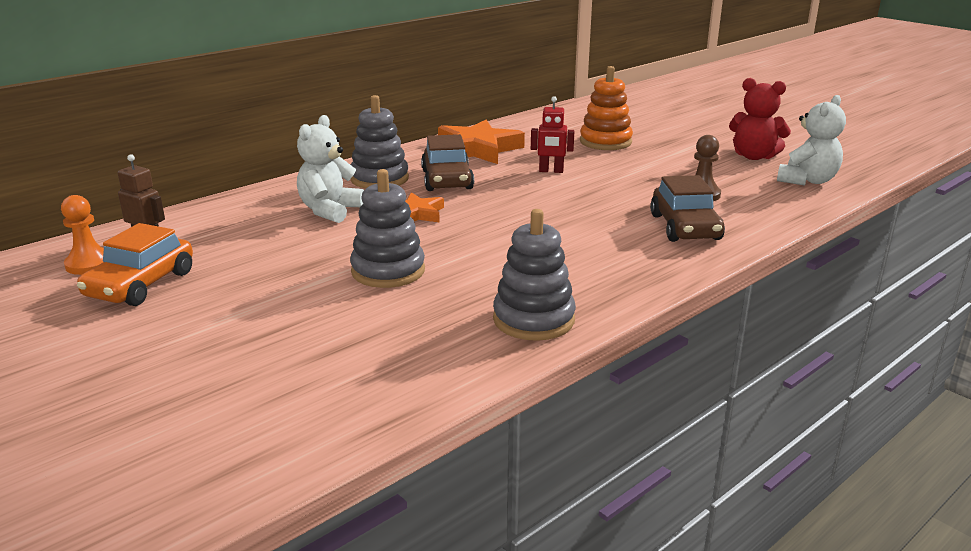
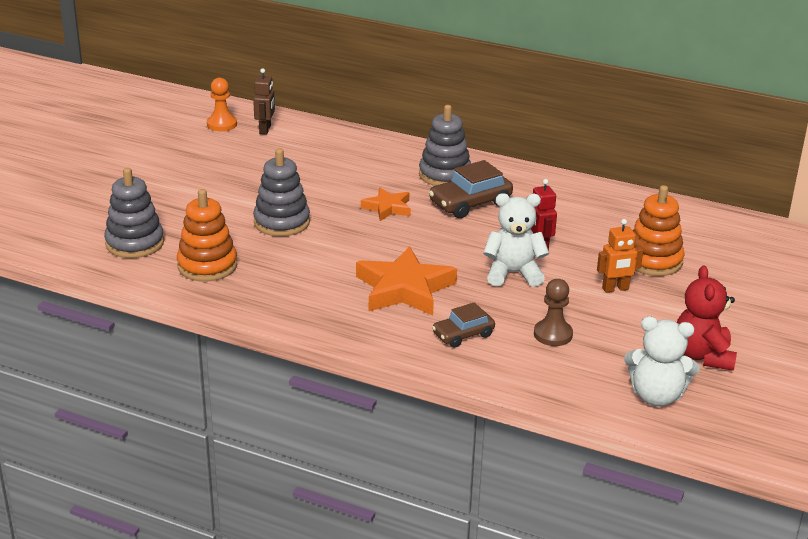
camera: 65 degrees right, 5 degrees up
orange car [77,223,193,306] -> none
white teddy bear [297,115,364,223] -> white teddy bear moved to [483,193,549,287]
orange star [438,119,525,164] -> orange star moved to [356,246,457,315]
grey stacking toy [493,209,576,341] -> grey stacking toy moved to [104,168,164,258]
brown car [650,175,725,242] -> brown car [432,302,495,348], size x0.64
none -> orange stacking toy [177,189,237,282]
none -> orange robot [597,219,643,293]

